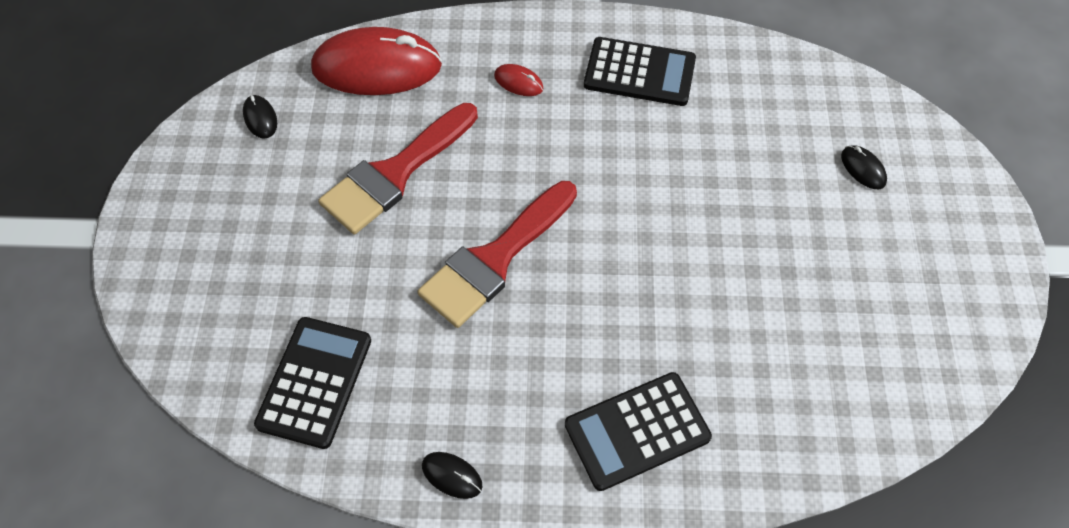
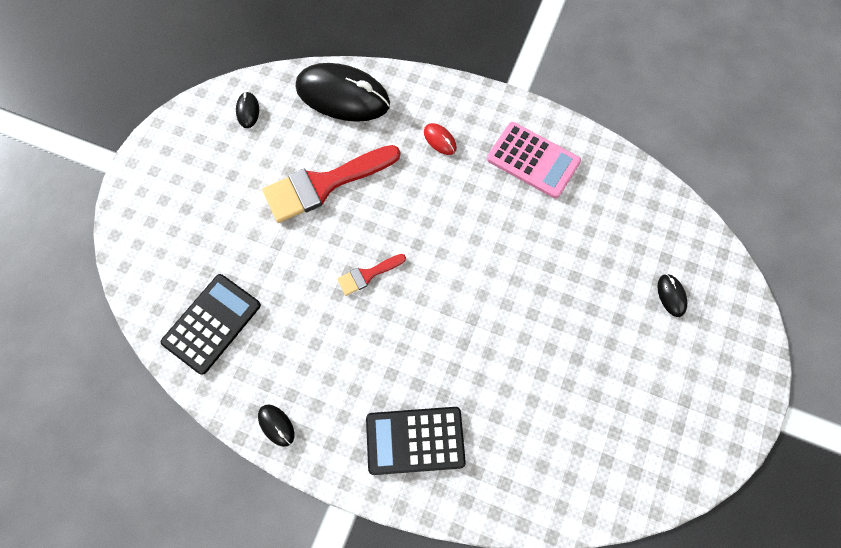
camera: 20 degrees right, 10 degrees up
red mouse [311,27,442,95] -> black mouse [296,63,390,122]
red brush [417,181,577,328] -> red brush [337,254,406,296], size x0.48
black calculator [584,37,696,106] -> pink calculator [487,122,581,199]

